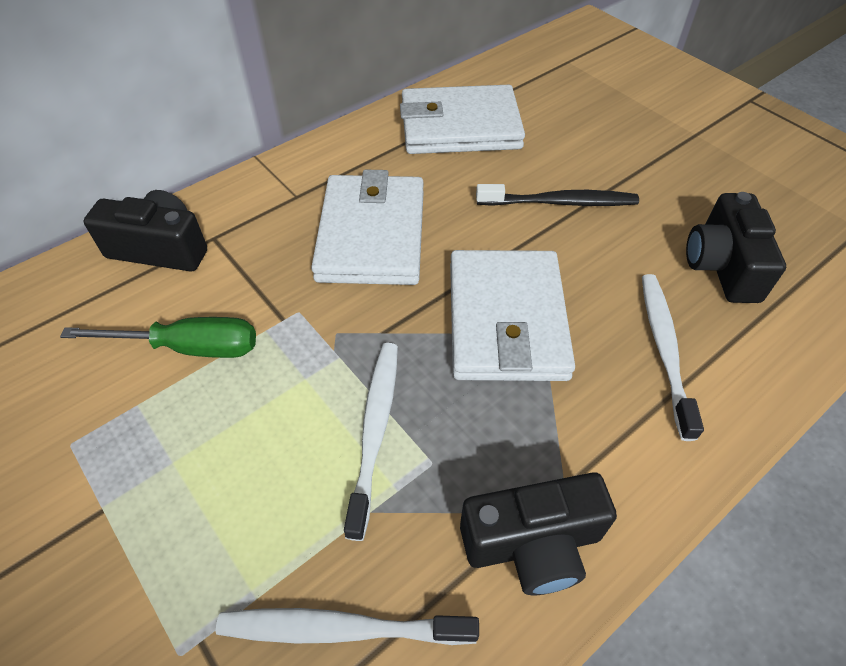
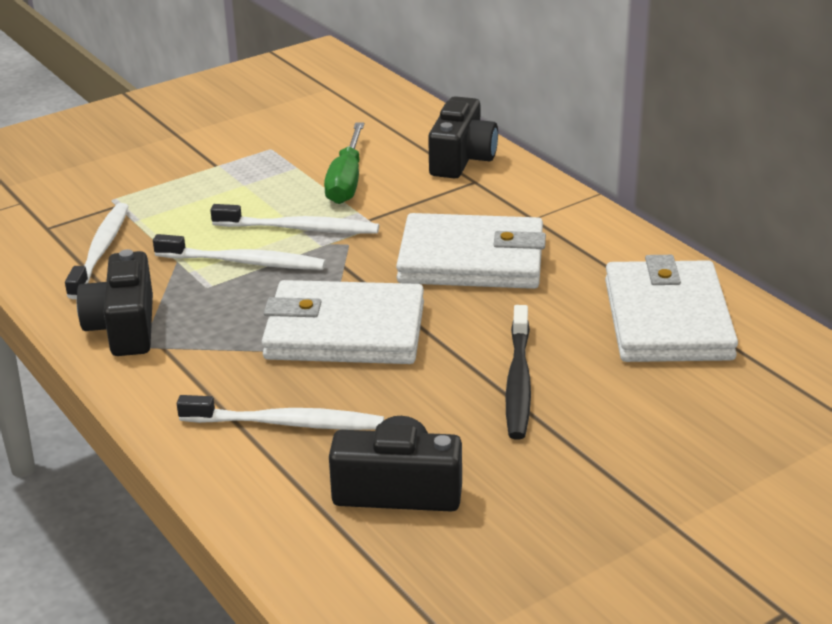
camera: 95 degrees right, 20 degrees down
none -> white toothbrush [210,204,379,234]

